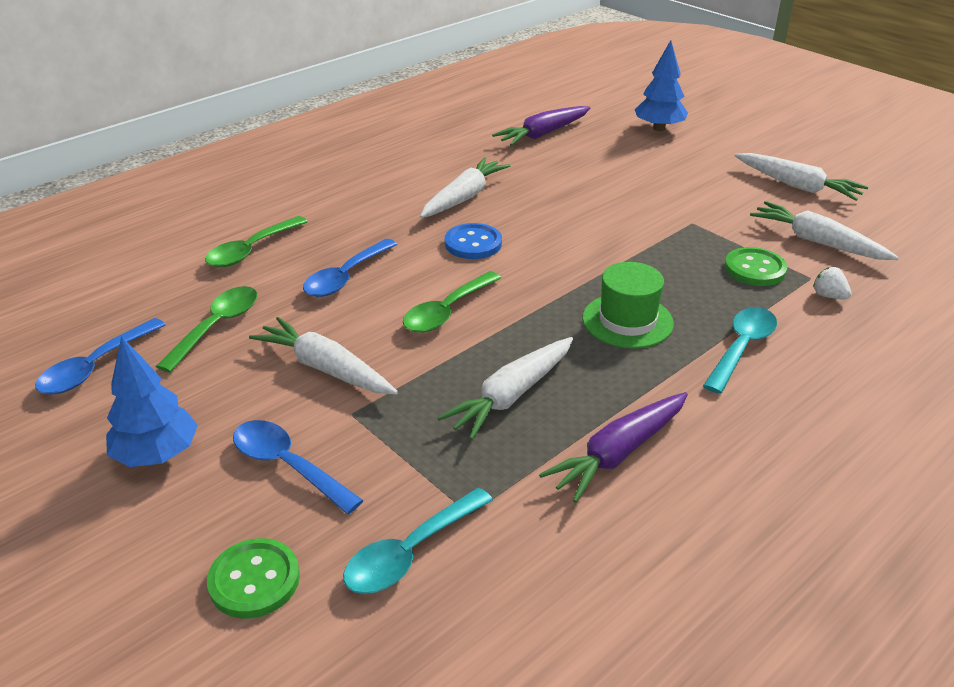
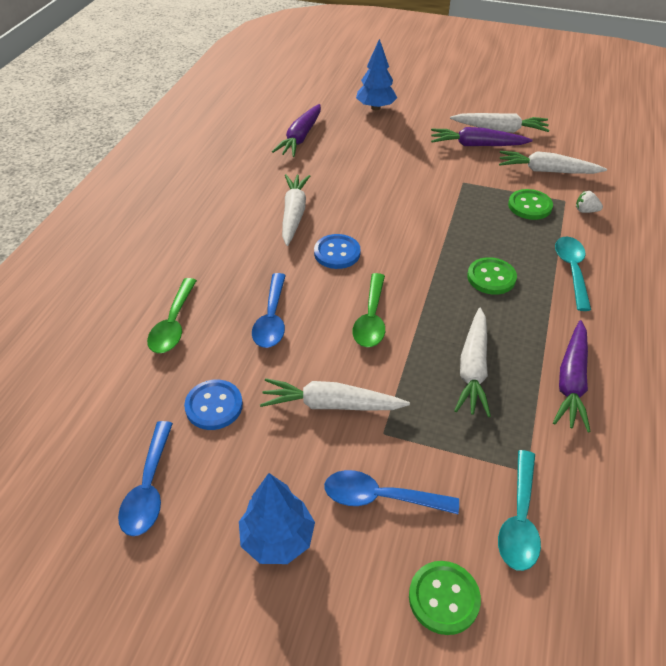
camera: 30 degrees left, 10 degrees up
green spoon [156,286,257,373] -> blue button [184,380,243,430]
green hat [583,262,674,349] -> green button [467,257,517,295]
none -> purple carrot [431,127,533,146]

